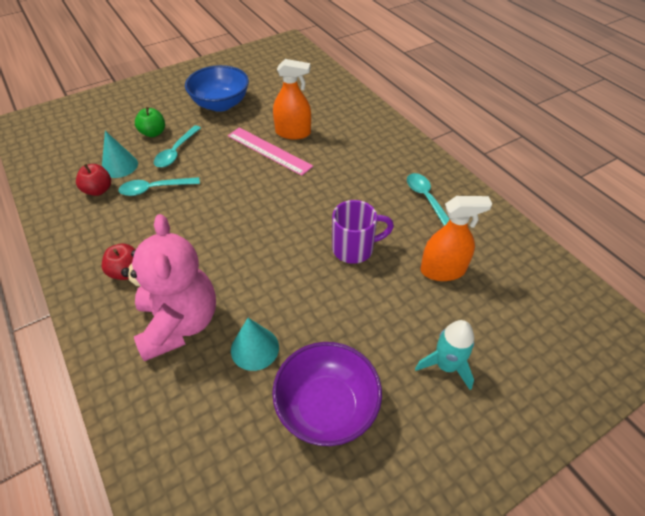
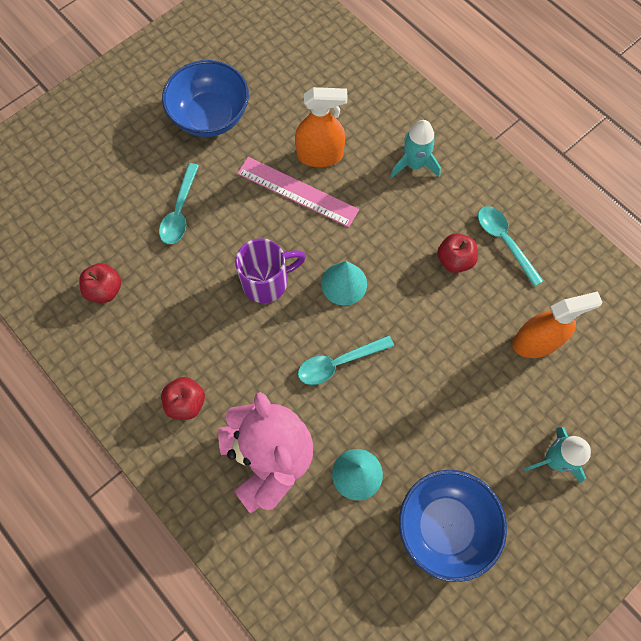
camera: 10 degrees left, 20 degrees up
turquoise cone [102,131,138,178] -> turquoise cone moved to [321,261,367,305]
turquoise spoon [119,177,200,196] -> turquoise spoon moved to [298,335,394,385]
green apple [135,107,165,137] -> none
purple bowl [272,342,382,446] -> blue bowl [399,470,507,582]
purple mug [332,200,394,264] -> purple mug moved to [235,238,306,303]
none -> turquoise rocket [390,120,441,178]
none -> red apple [437,233,478,273]

